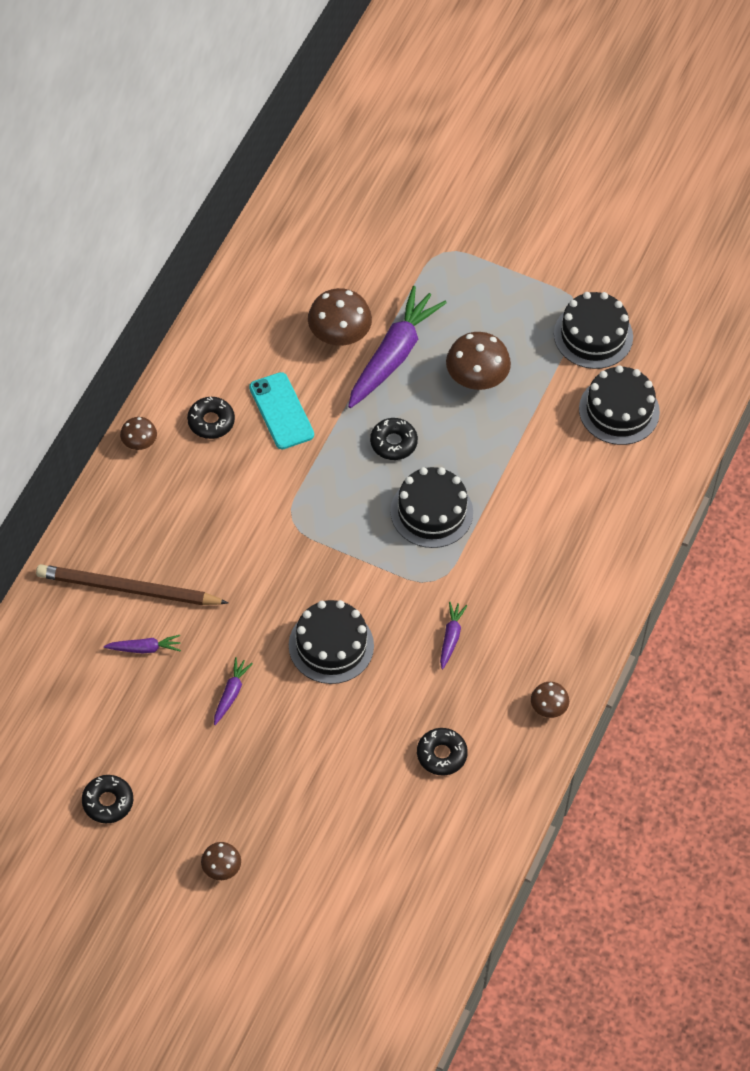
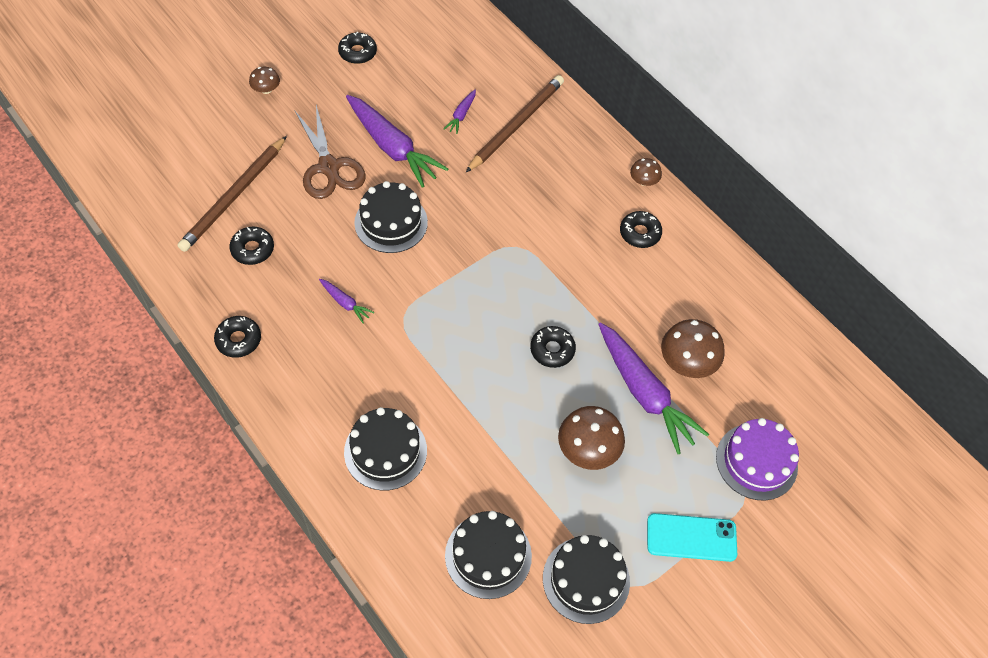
camera: 115 degrees right, 0 degrees up
purple carrot [214,657,253,725] -> purple carrot [346,95,448,188], size x2.22
turquoise phone [249,372,314,449] -> turquoise phone moved to [647,513,737,562]
black cake [390,467,473,548] -> black cake moved to [344,407,427,490]
brown mushroom [531,682,569,718] -> black donut [214,316,261,358]
none -> brown pencil [178,136,287,252]
none -> brown scissors [295,105,366,199]
none -> purple cake [716,418,799,501]

